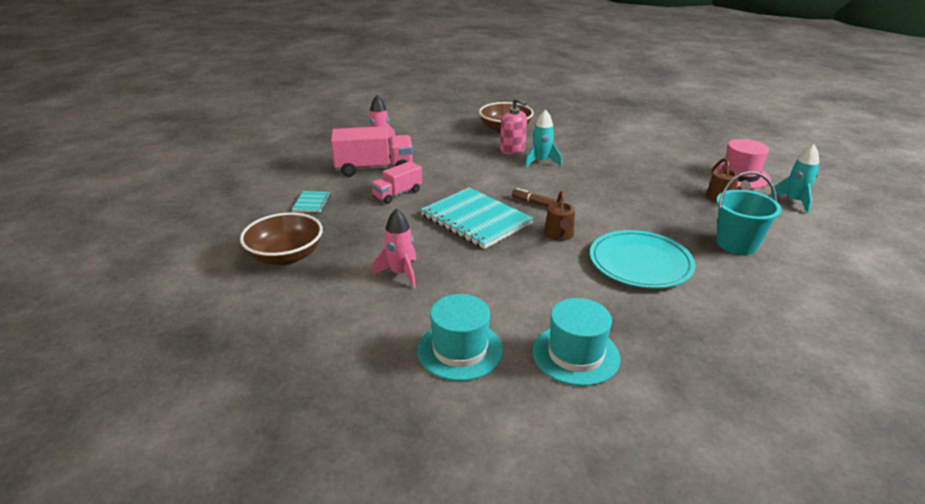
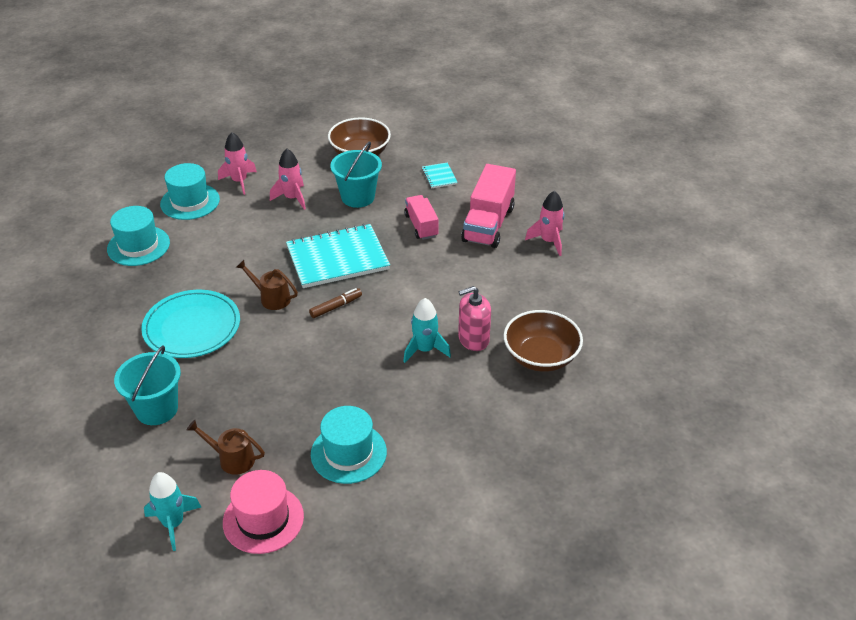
camera: 115 degrees right, 10 degrees up
turquoise notebook [292,191,331,212] -> turquoise notebook turned 45 degrees clockwise [422,162,458,188]
none -> pink rocket [218,132,257,195]
none -> turquoise hat [311,406,387,484]
none -> turquoise bucket [330,141,382,208]

